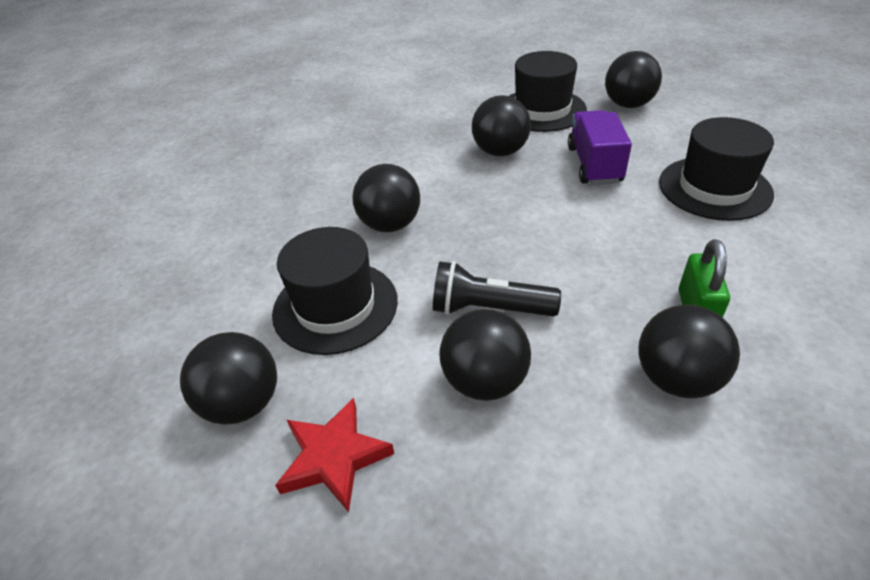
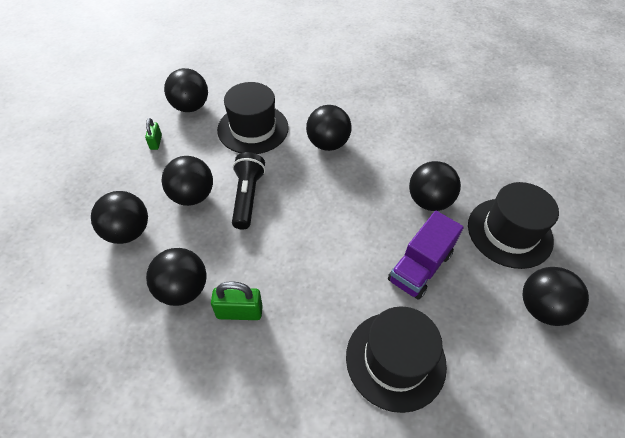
camera: 80 degrees right, 10 degrees up
red star [275,398,394,512] -> green padlock [145,118,162,150]
purple truck [568,110,632,185] -> purple truck turned 135 degrees clockwise [388,211,464,300]
none -> black ball [91,191,148,244]

